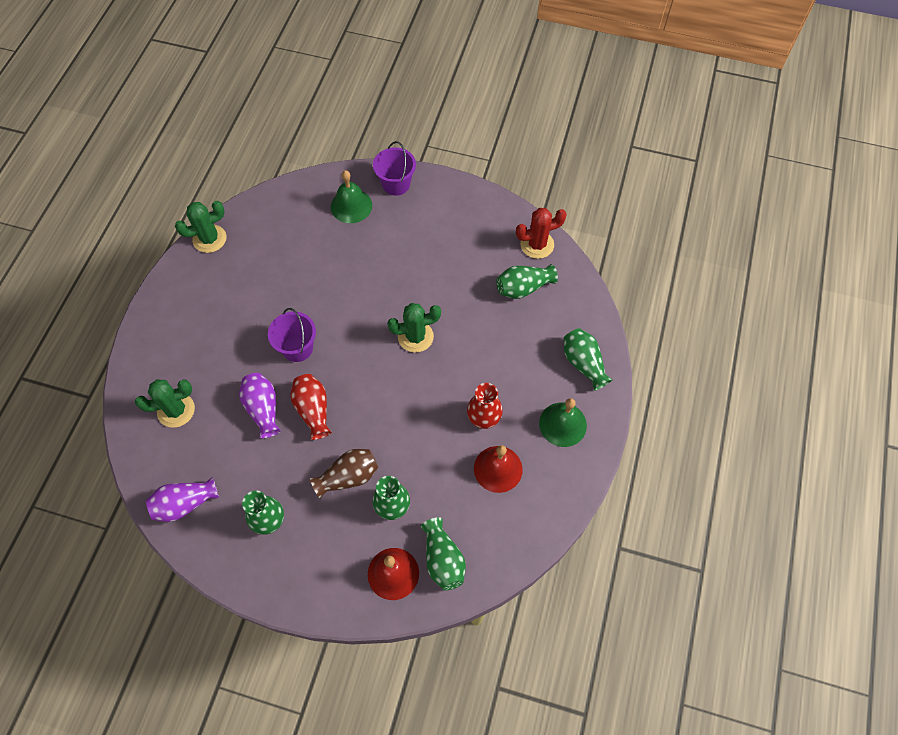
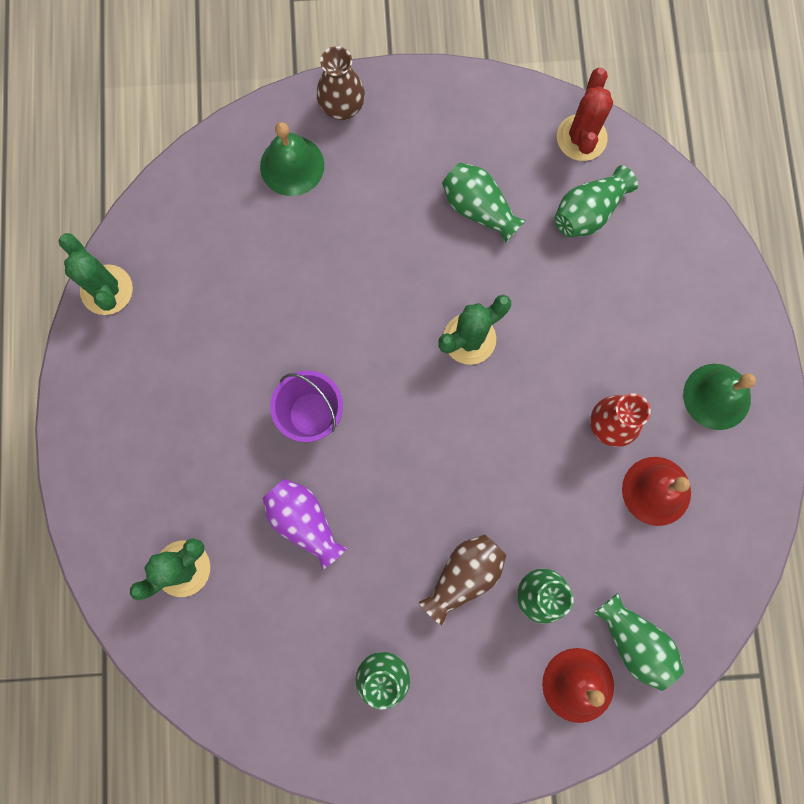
camera: 20 degrees left, 15 degrees up
purple vase [146,477,219,522] -> none
green cactus [175,201,227,253] -> green cactus turned 75 degrees counterclockwise [59,233,133,315]
red vase [290,374,332,440] -> none
purple bucket [373,141,416,196] -> brown vase [317,46,365,120]
red cactus [516,208,567,259] -> red cactus turned 45 degrees counterclockwise [557,68,613,161]
green vase [564,328,613,391] -> green vase moved to [442,163,526,243]

